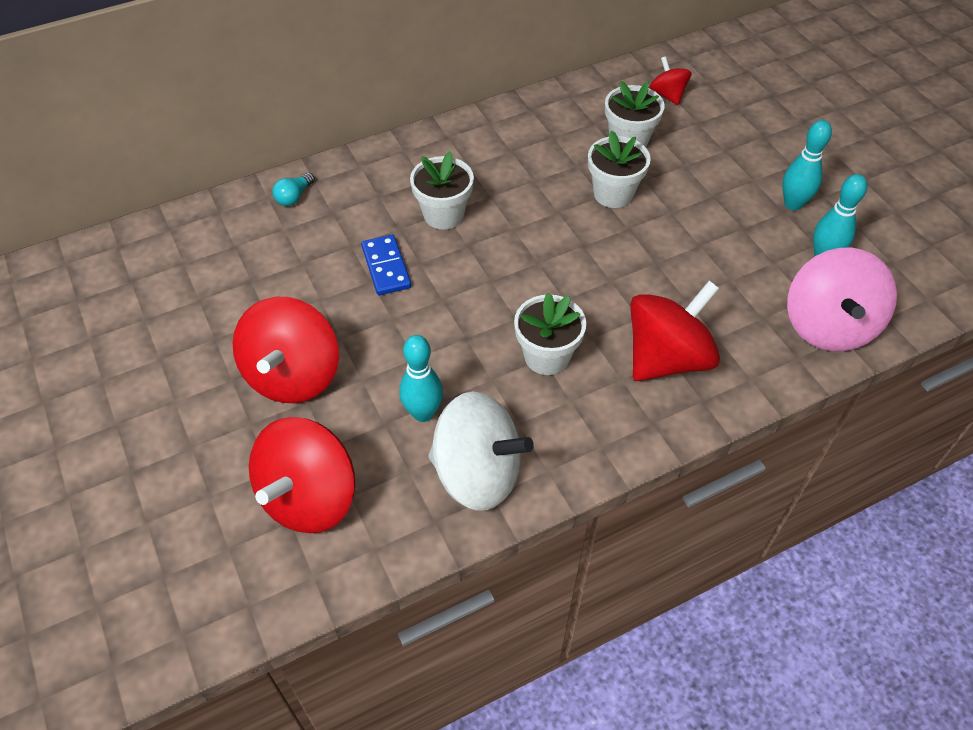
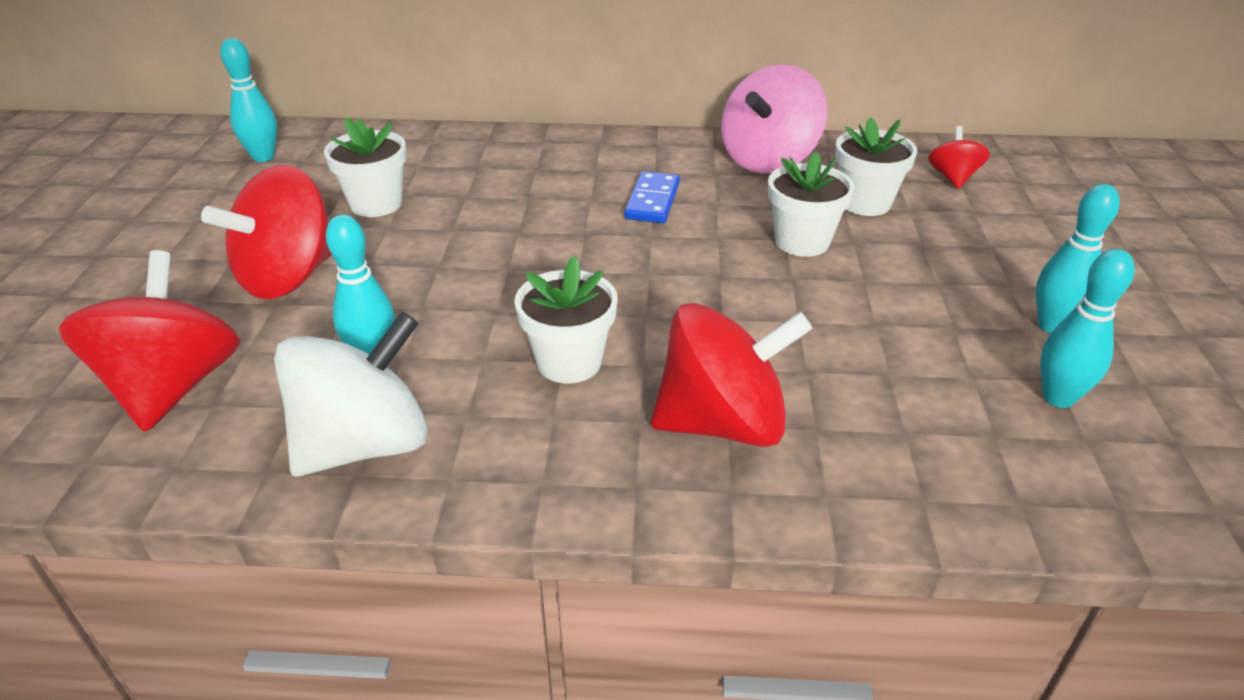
camera: 30 degrees right, 15 degrees down
red spinning top [249,417,355,533] -> red spinning top turned 120 degrees clockwise [59,250,240,432]
turquoise light bulb [272,172,315,206] -> none
blue domino [361,235,411,295] -> blue domino moved to [624,171,680,223]
white flower pot [410,151,474,230] -> white flower pot moved to [324,117,407,217]
white spinning top [428,391,534,511] -> white spinning top turned 90 degrees counterclockwise [274,311,428,477]
pink spinning top [787,248,897,351] -> pink spinning top moved to [721,64,828,173]
none -> turquoise bowling pin [220,38,277,162]

